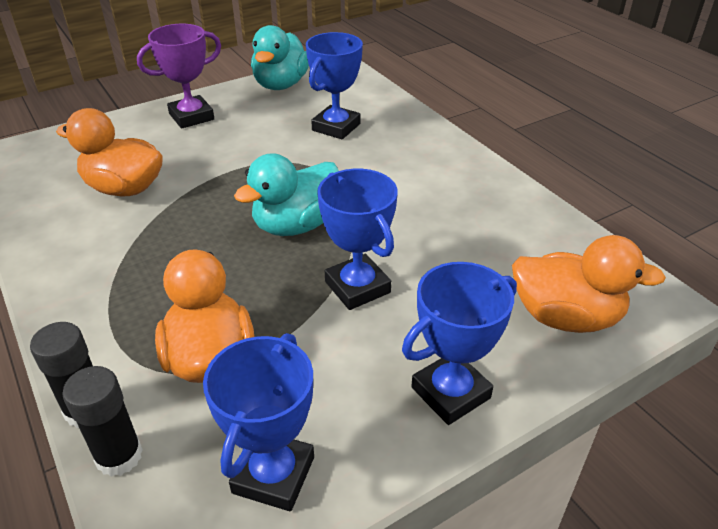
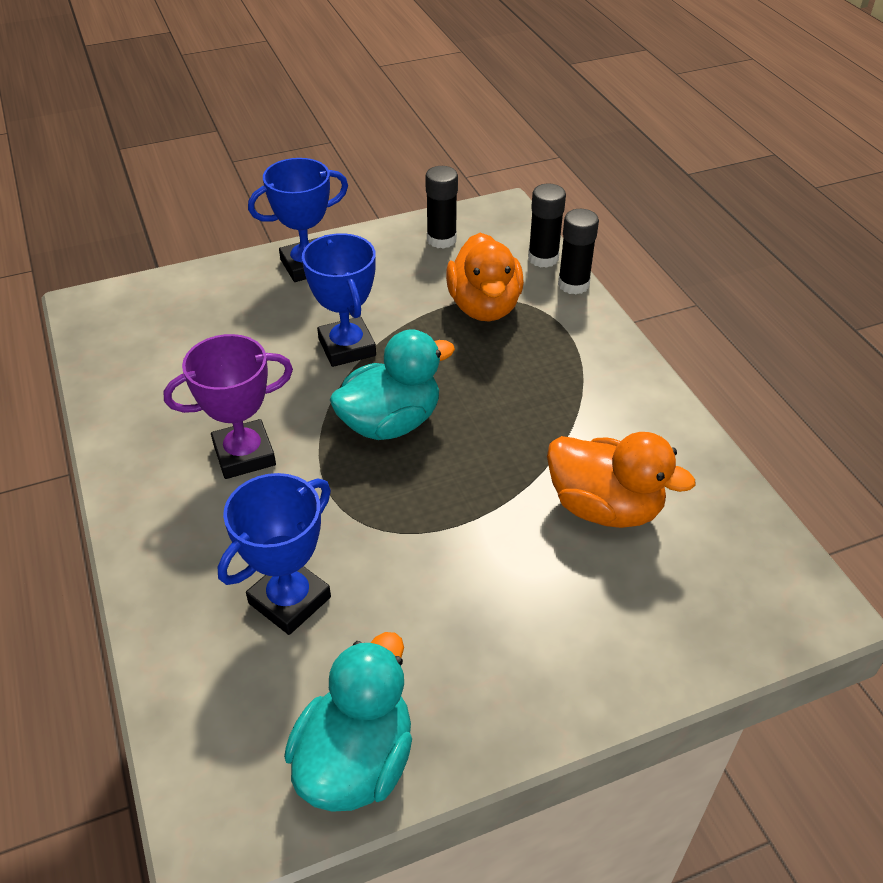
camera: 170 degrees left, 5 degrees up
purple trophy [137,24,221,129] -> purple trophy moved to [163,334,293,479]
blue trophy [203,333,314,511] -> black glue stick [425,166,458,249]
orange duck [512,235,666,333] -> none

